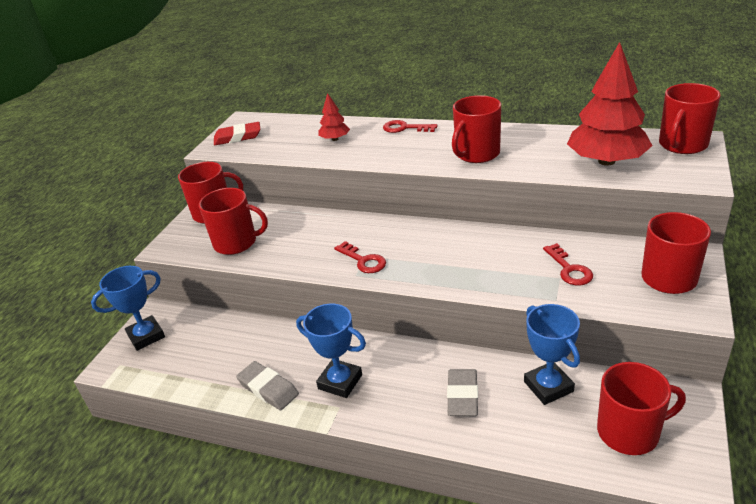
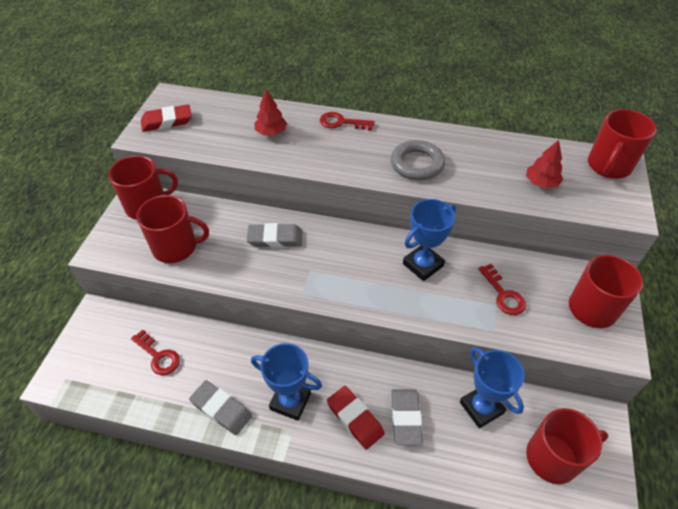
camera: 10 degrees left, 15 degrees up
blue trophy [91,266,165,351] -> blue trophy moved to [403,199,456,281]
red key [334,241,386,273] -> red key moved to [131,329,180,375]
red mug [452,95,501,163] -> grey ring [391,140,445,180]
red tree [567,42,653,166] -> red tree [526,140,563,188], size x0.47
none -> grey eraser [247,223,302,248]
none -> red eraser [327,386,385,450]

